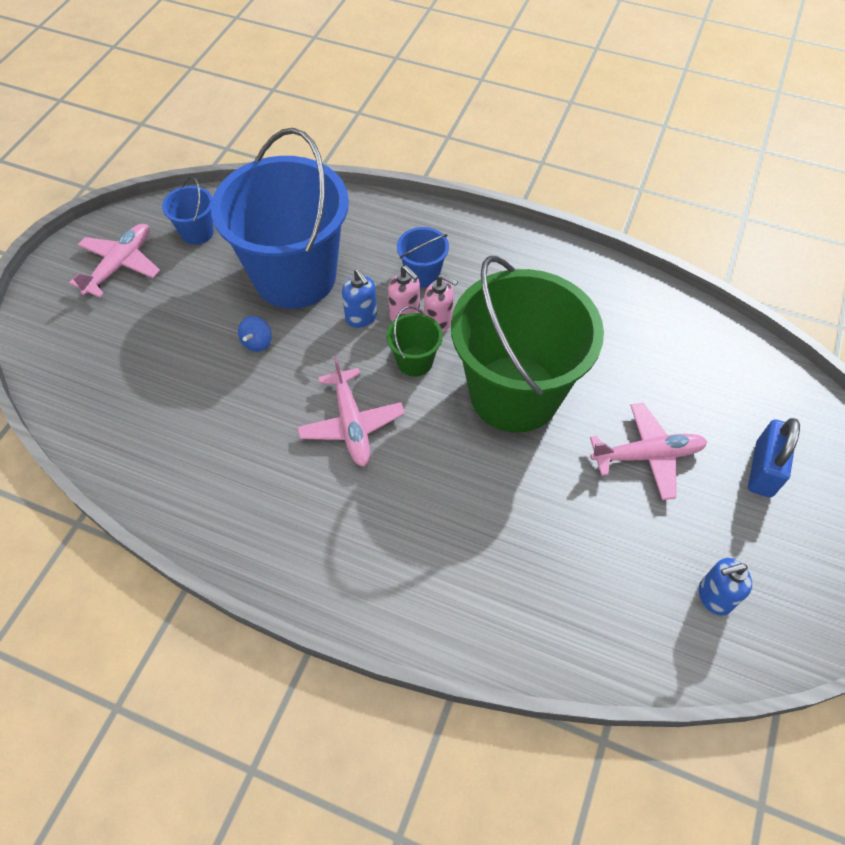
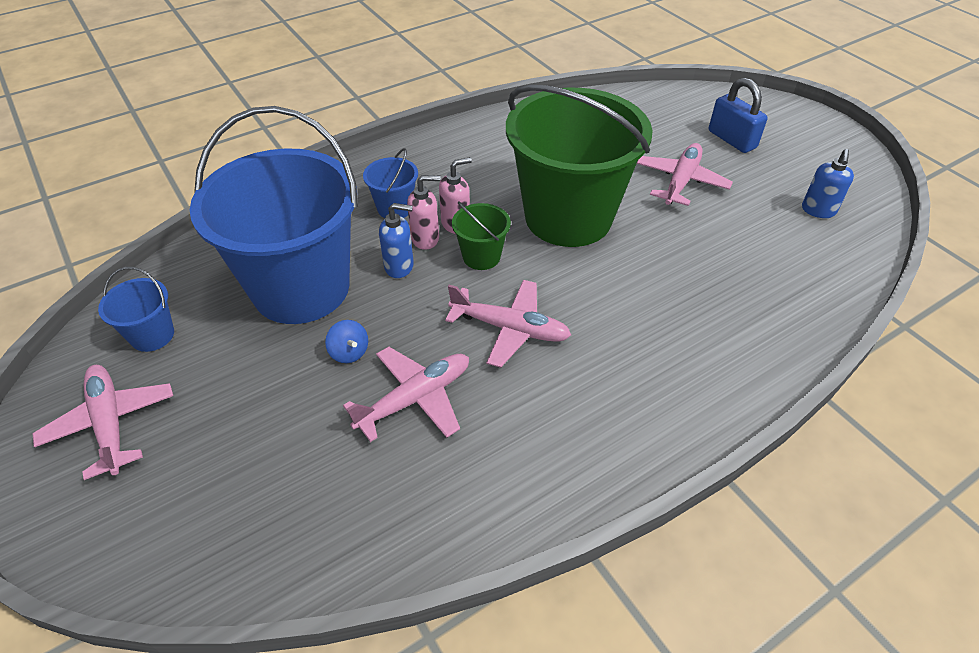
camera: 55 degrees left, 10 degrees down
none -> pink plane [343,347,469,442]

